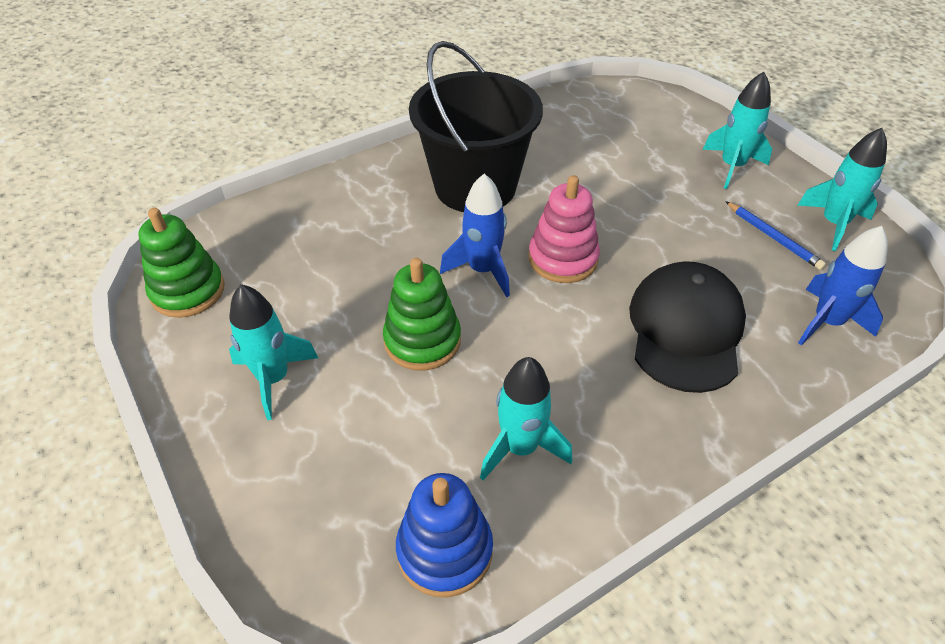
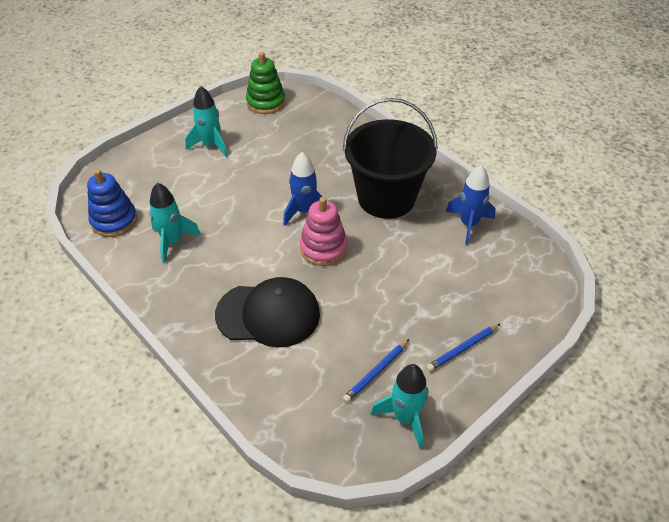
camera: 80 degrees right, 0 degrees up
green stacking toy [383,258,461,370] -> none
turquoise rocket [703,72,772,189] -> blue pencil [426,324,500,371]
blue rocket [798,226,888,345] -> blue rocket moved to [445,165,496,245]

